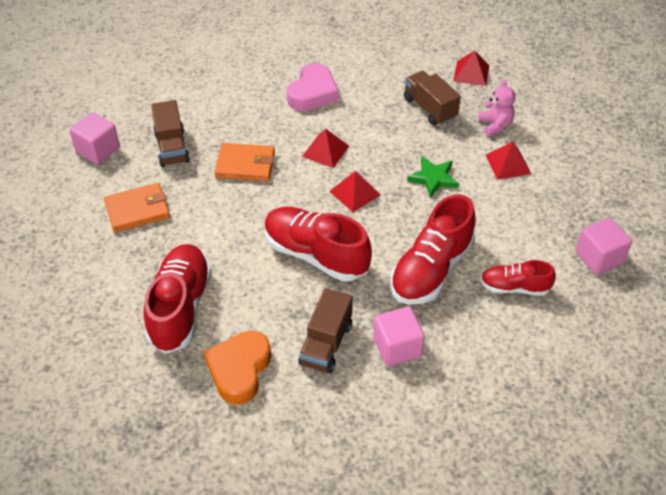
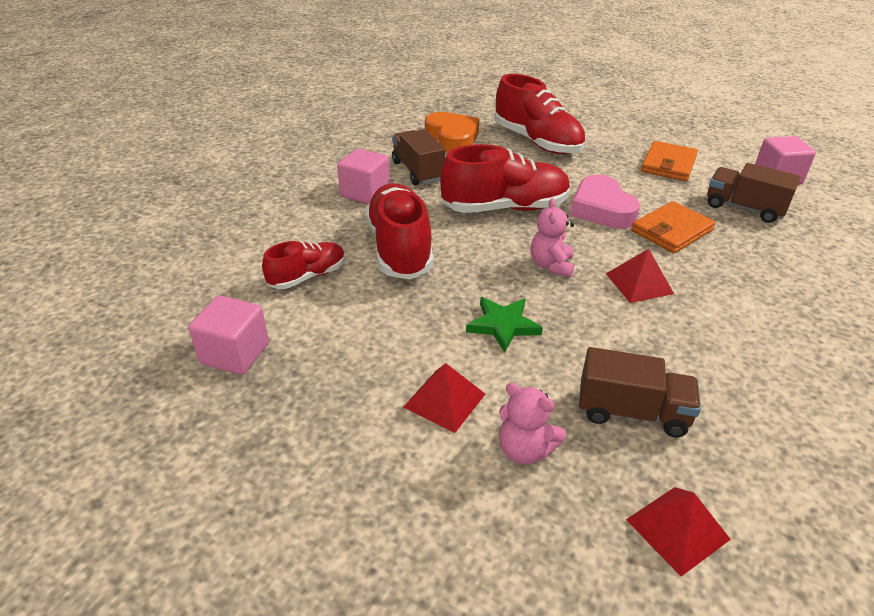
camera: 135 degrees right, 10 degrees down
pink heart [287,63,339,111] -> pink heart moved to [570,174,640,229]
red pyramid [329,171,381,212] -> pink teddy bear [530,198,574,277]

